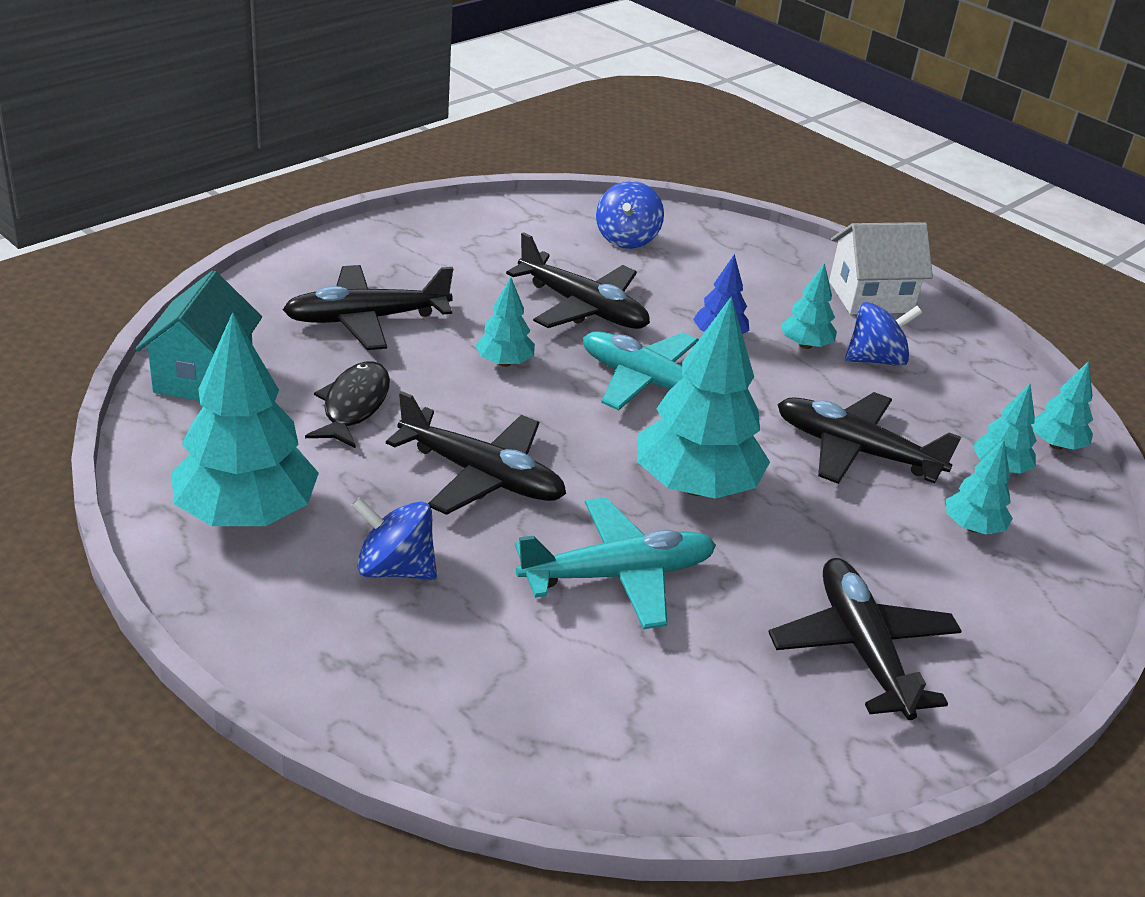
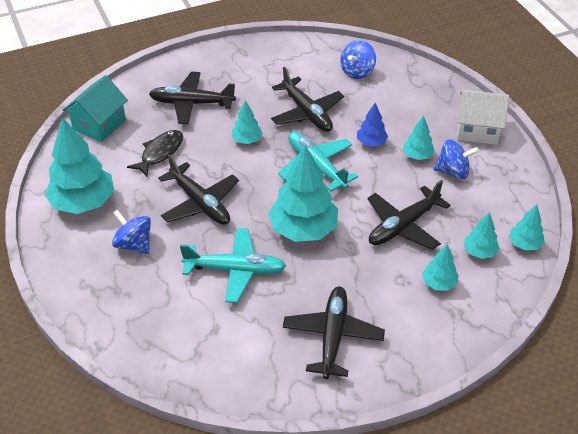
camera: 25 degrees right, 10 degrees up
black plane [777,392,961,484] -> black plane turned 90 degrees counterclockwise [367,180,451,250]

